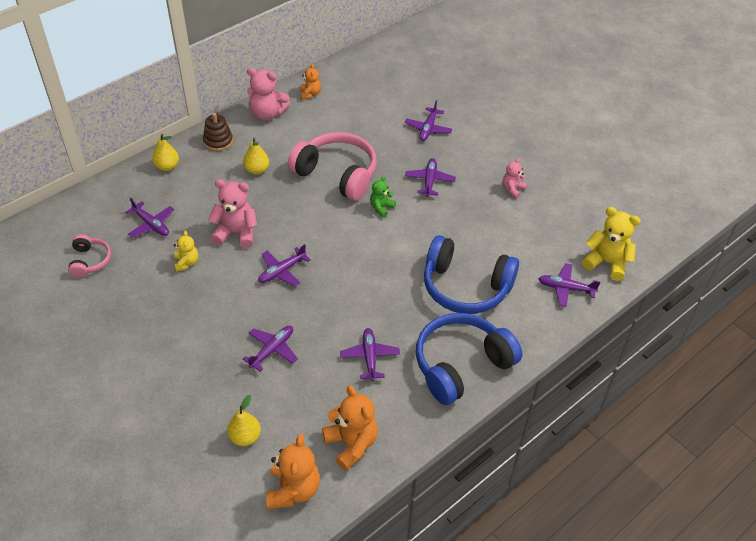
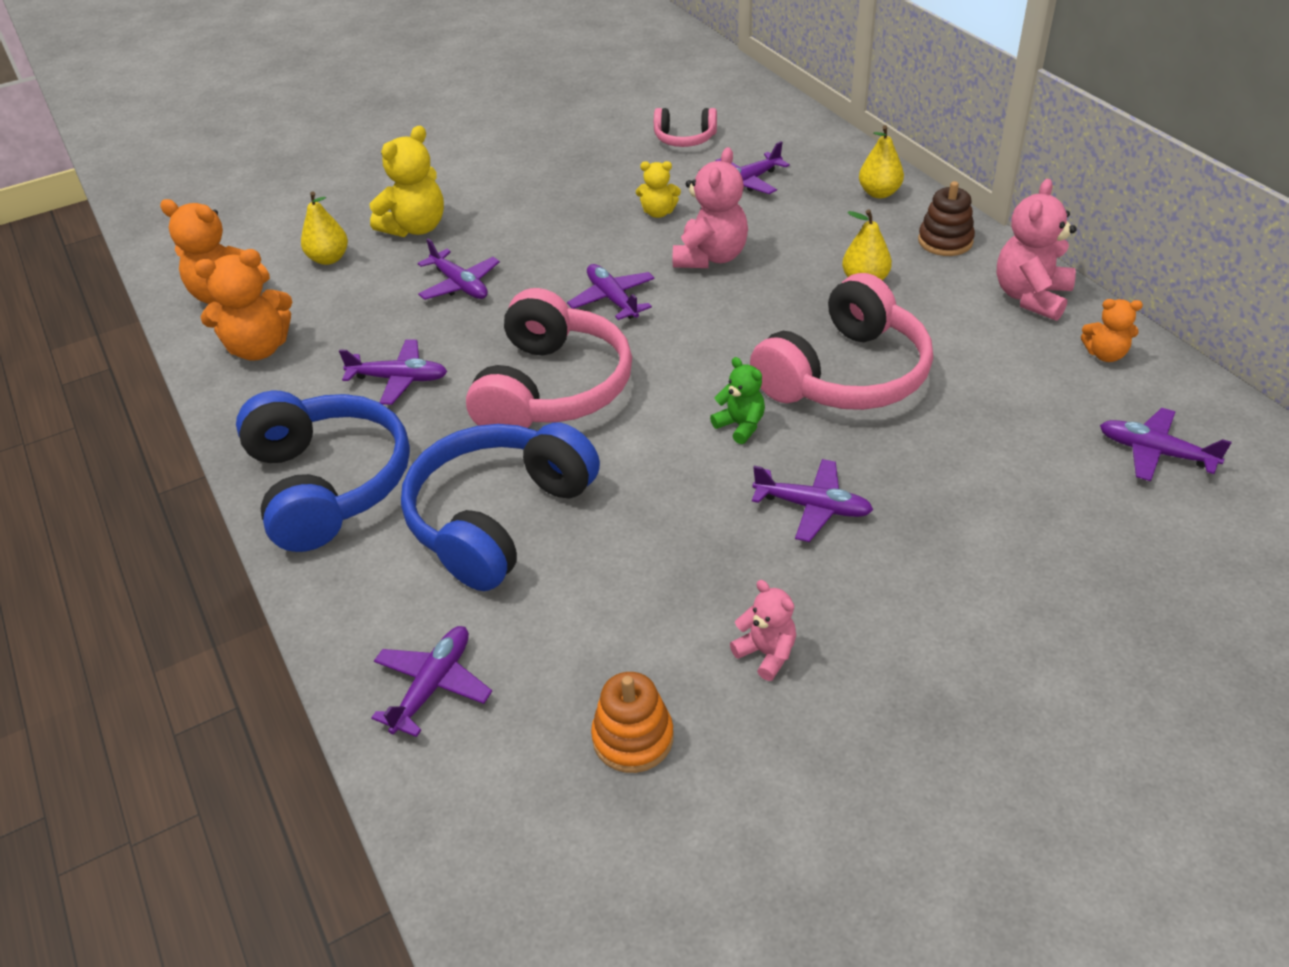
camera: 105 degrees right, 5 degrees down
purple plane [405,100,452,141] -> purple plane moved to [1100,408,1232,481]
yellow teddy bear [582,207,641,281] -> yellow teddy bear moved to [370,126,444,237]
none -> pink headphones [466,288,632,428]
none -> orange stacking toy [591,672,674,773]

